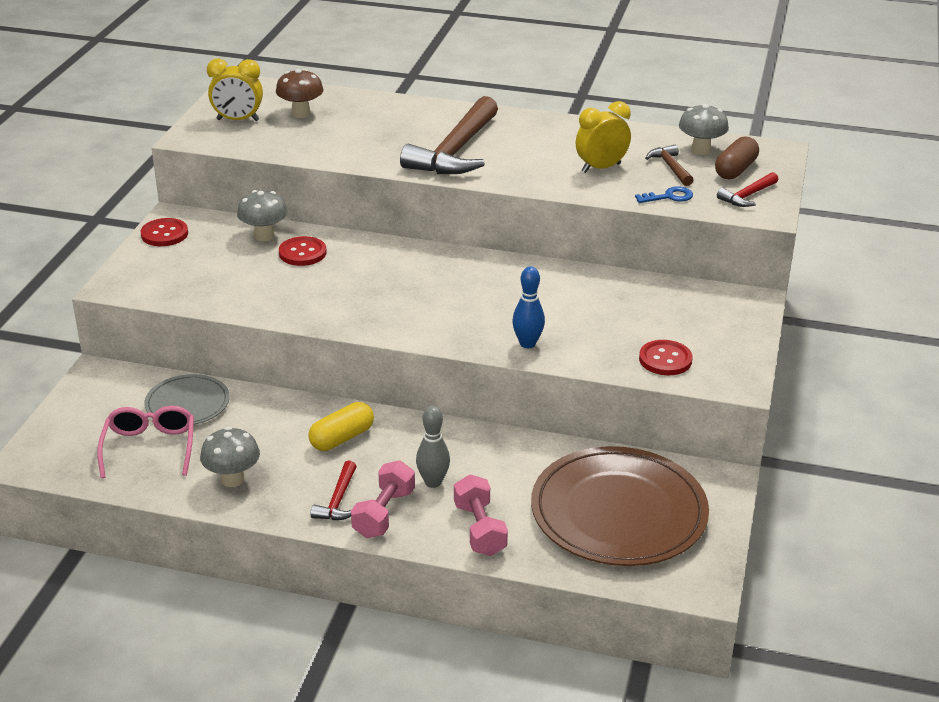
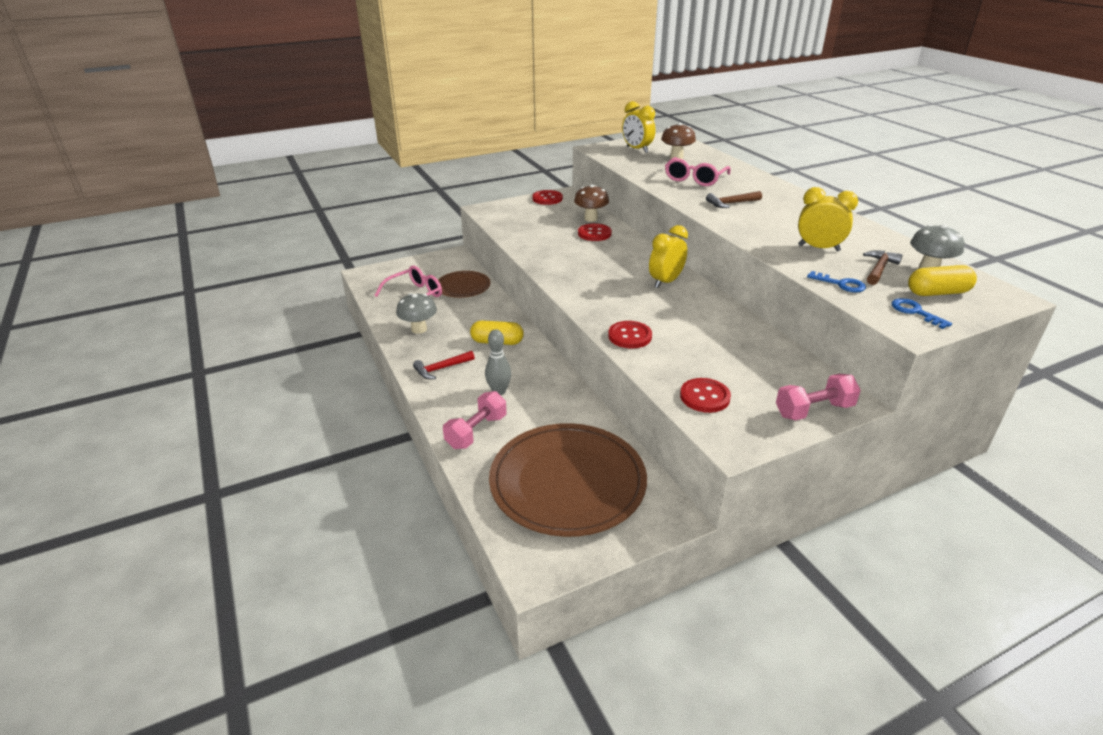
camera: 50 degrees right, 0 degrees up
grey plate [144,374,230,425] -> brown plate [438,271,491,298]
grey mushroom [237,190,288,241] -> brown mushroom [574,184,609,222]
pink dumbbell [351,460,415,538] -> pink dumbbell moved to [776,374,861,420]
brown hammer [400,96,498,174] -> brown hammer [706,191,762,208], size x0.47
blue bowling pin [512,266,545,348] -> red button [608,321,652,349]
brown capsule [715,136,759,180] -> yellow capsule [908,265,977,296]
red hammer [717,172,778,207] -> blue key [892,298,952,329]
none -> yellow clock [649,225,688,288]
none -> pink glasses [665,157,731,186]

